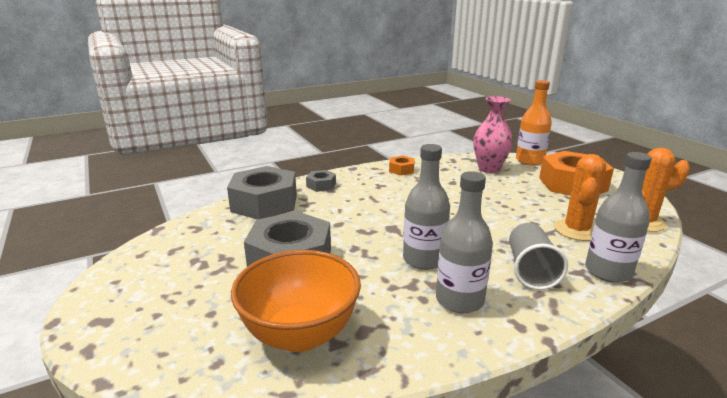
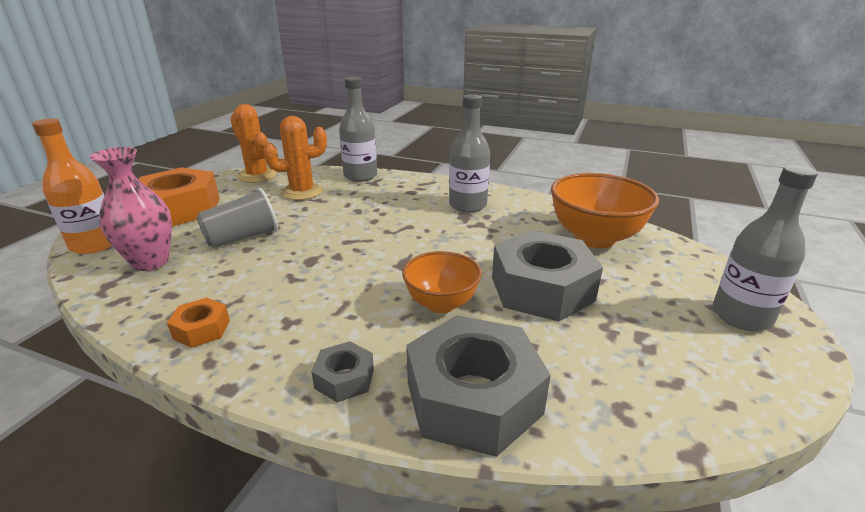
camera: 130 degrees left, 5 degrees up
grey bottle [403,144,450,270] -> grey bottle moved to [713,165,818,331]
grey cup [509,223,568,290] -> grey cup moved to [196,188,278,248]
none -> orange bowl [402,251,482,313]

